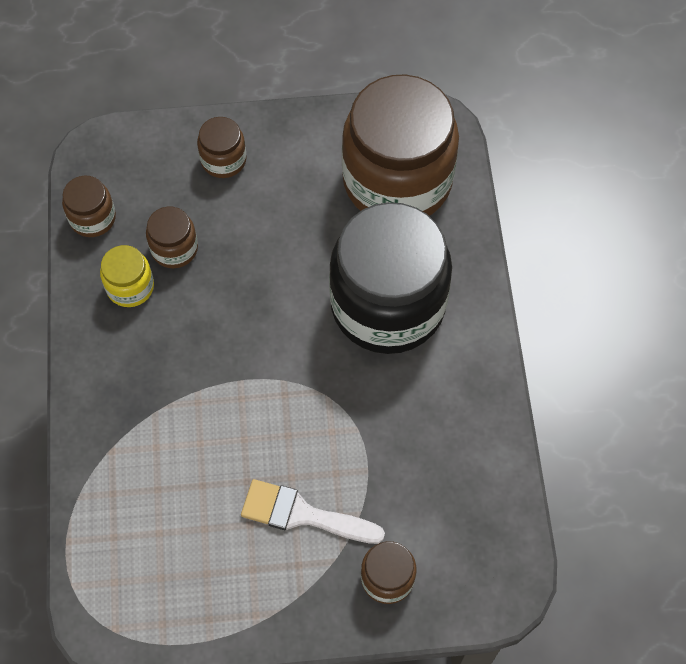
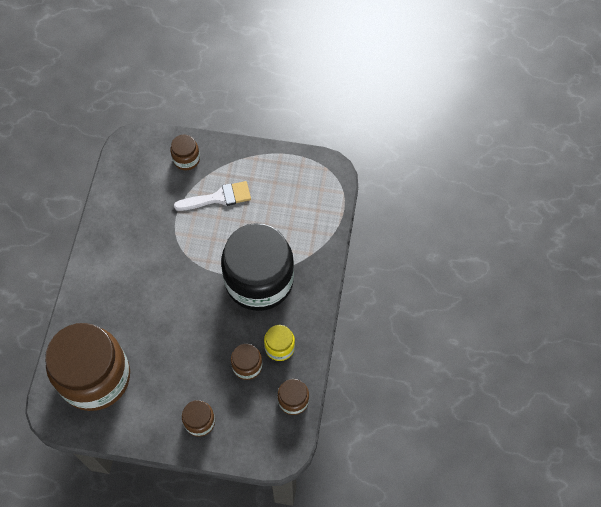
camera: 165 degrees left, 0 degrees up
white brush [241,479,385,544] -> white brush turned 45 degrees counterclockwise [174,181,251,211]
black jar [329,202,452,354] -> black jar moved to [221,223,294,311]

